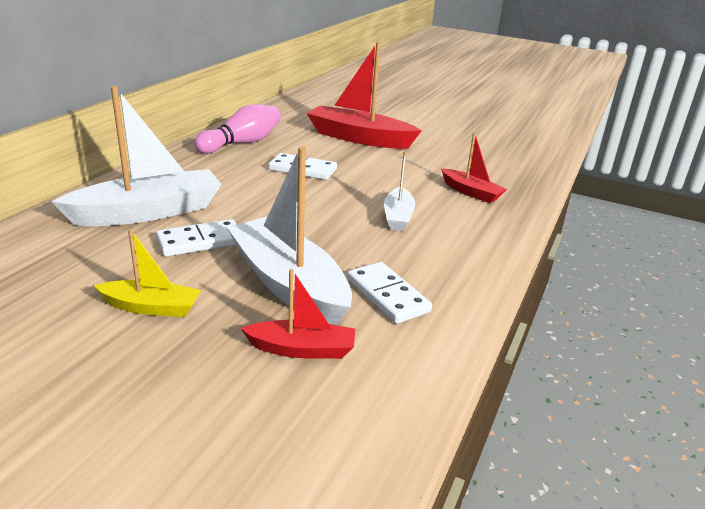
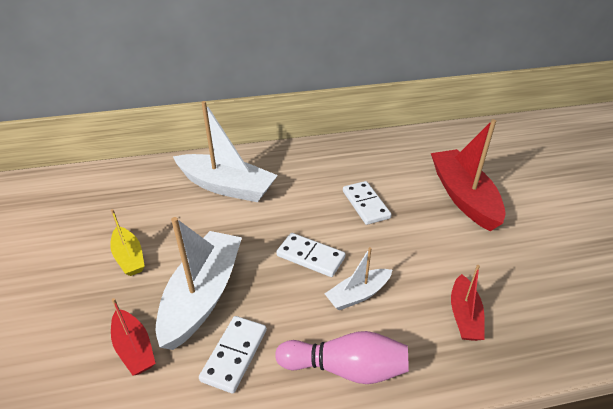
camera: 55 degrees right, 10 degrees up
white domino [156,219,237,257] -> white domino moved to [276,233,345,277]
pink bowling pin [194,104,281,154] -> pink bowling pin moved to [275,331,409,384]

